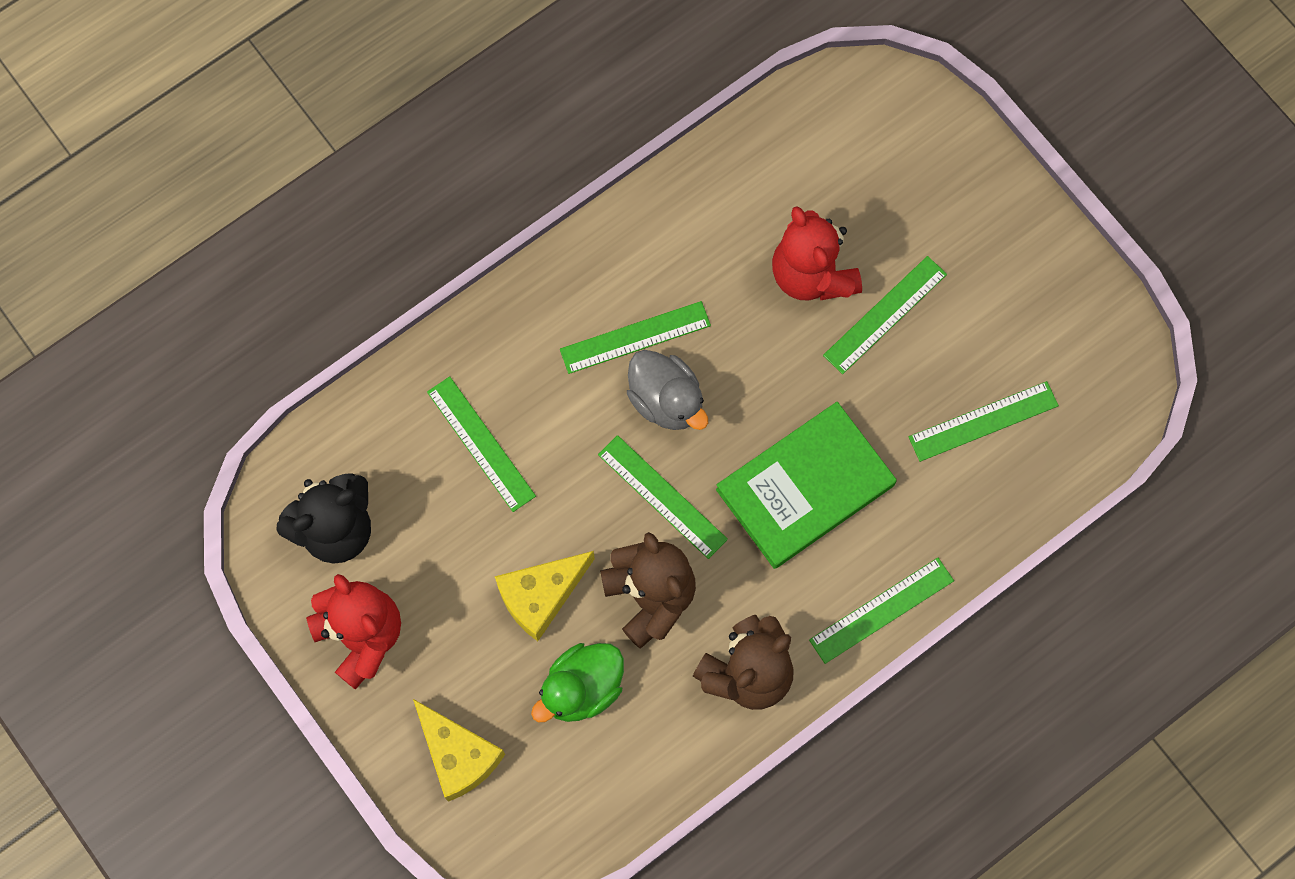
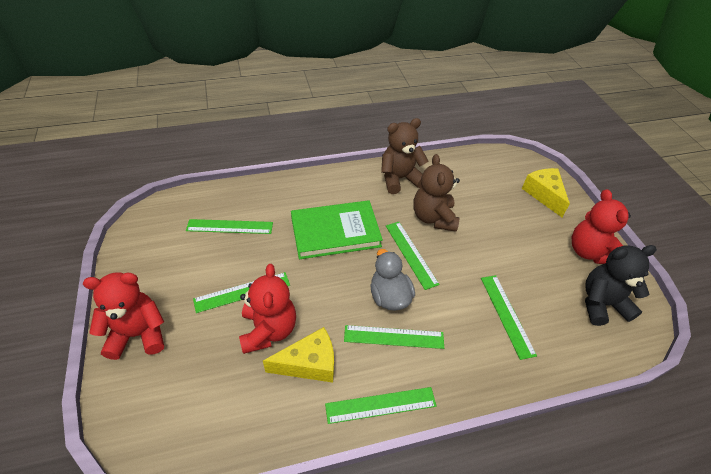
camera: 160 degrees left, 25 degrees down
yellow cheese [495,551,595,641] -> yellow cheese moved to [263,327,334,383]
green duck [531,643,624,722] -> none
green ruler [809,558,954,664] -> green ruler moved to [325,387,436,424]
none -> red teddy bear [83,272,164,360]

